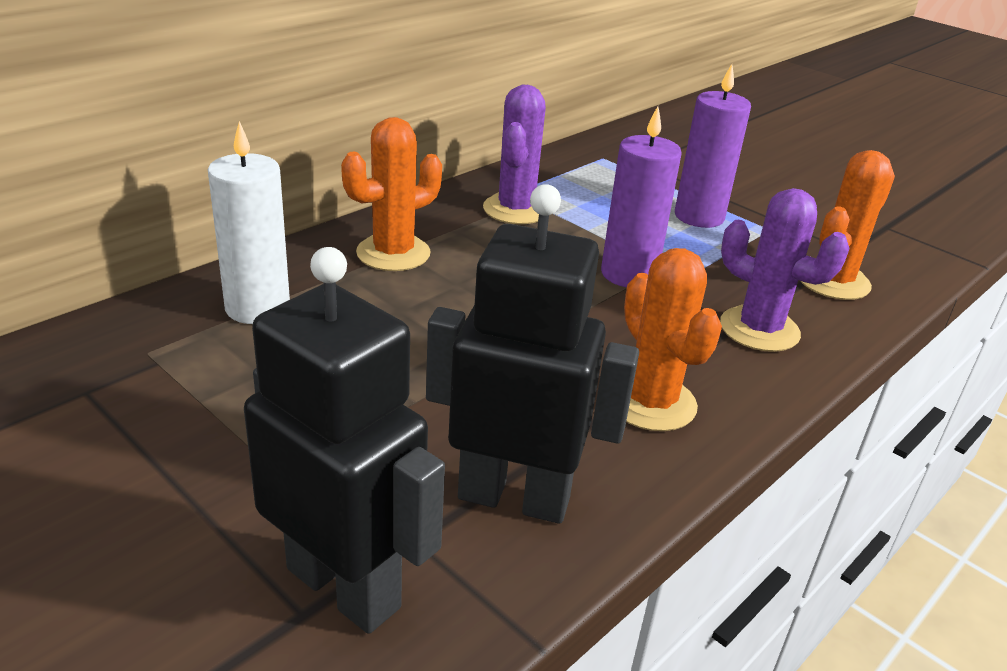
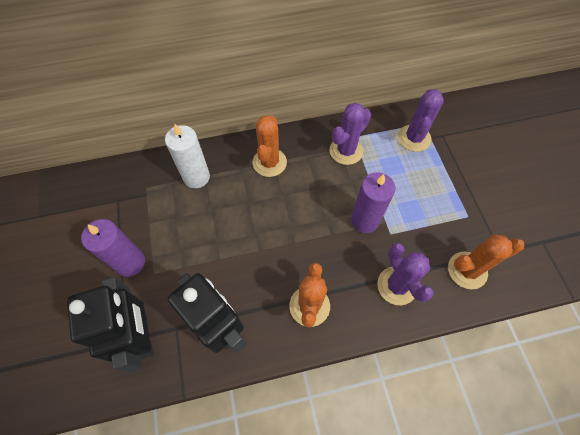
camera: 35 degrees right, 30 degrees up
orange cactus [341,117,442,271] -> orange cactus turned 75 degrees counterclockwise [252,115,287,177]
purple candle [675,64,751,228] -> purple candle moved to [81,219,145,277]
none -> purple cactus [398,89,444,152]

